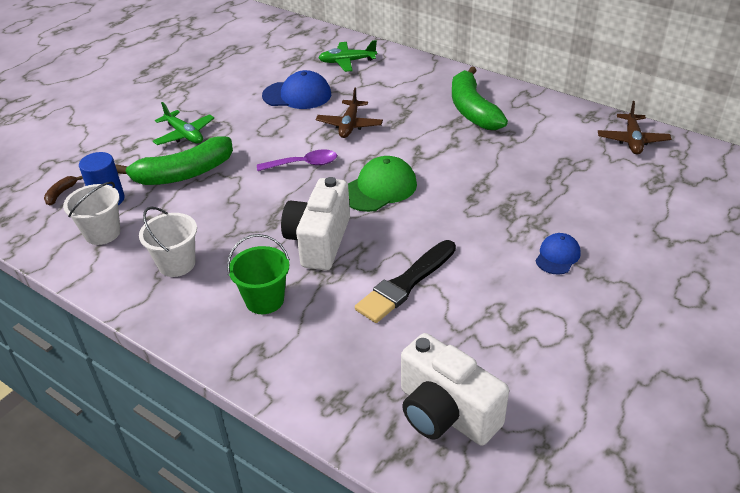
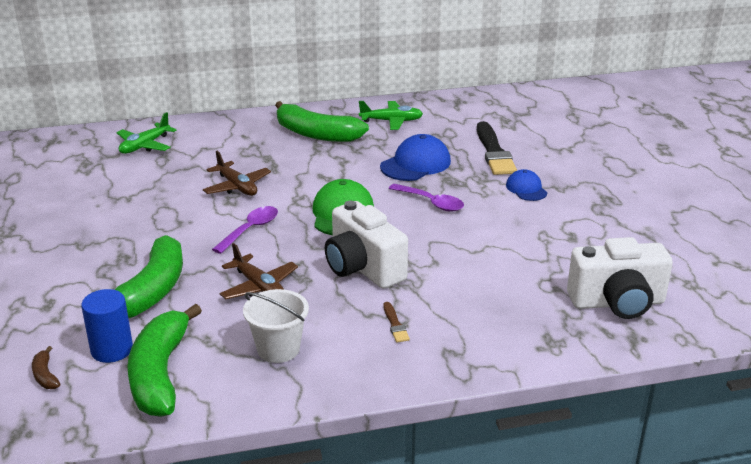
camera: 50 degrees left, 10 degrees down
white bucket [63,182,120,245] -> green banana [127,304,202,417]
green plane [153,102,214,145] -> green plane moved to [359,101,423,130]
green bucket [227,234,290,314] -> brown brush [383,302,410,342]
blue cap [262,70,331,109] -> blue cap moved to [380,134,451,181]
black brush [355,240,456,323] -> black brush moved to [477,121,517,175]
brown plane [598,101,671,154] -> brown plane moved to [220,243,298,299]
none -> purple spoon [389,184,464,212]

